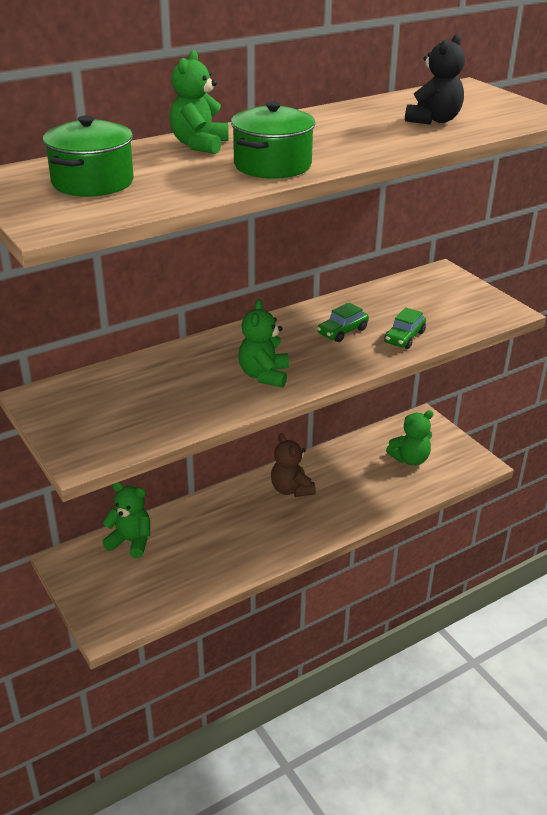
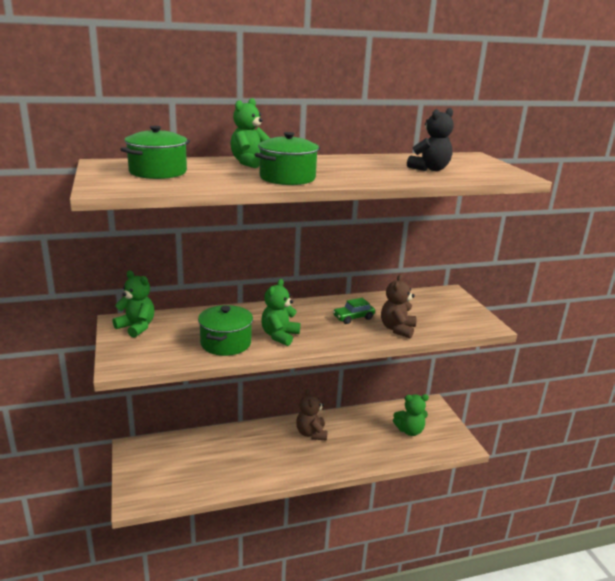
camera: 15 degrees right, 10 degrees down
green teddy bear [102,482,150,558] -> green teddy bear moved to [113,271,154,338]
green car [384,307,426,349] -> brown teddy bear [381,274,416,338]
none -> green pot [198,305,253,356]

